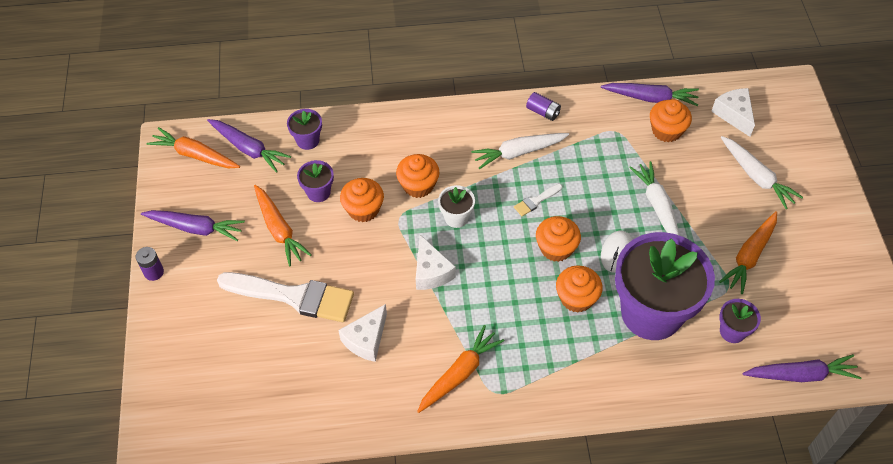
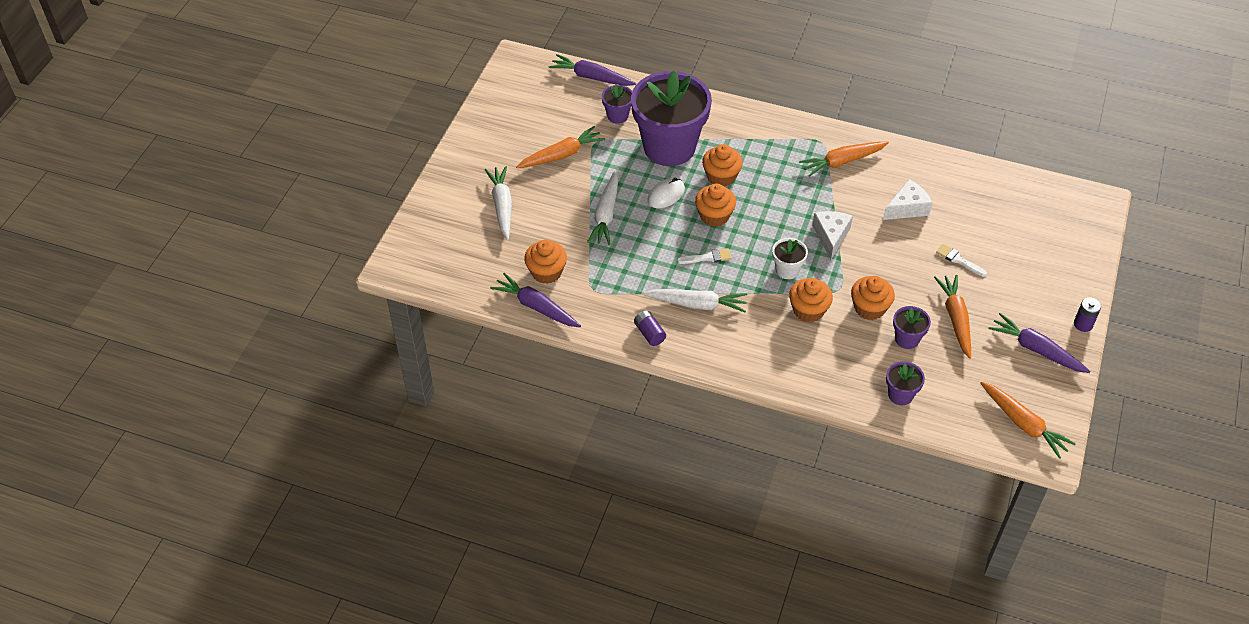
camera: 155 degrees left, 5 degrees down
purple carrot [207,119,291,173] -> none
white brush [217,272,354,322] -> white brush [936,244,987,277], size x0.43
white cheese [711,88,755,137] -> none

